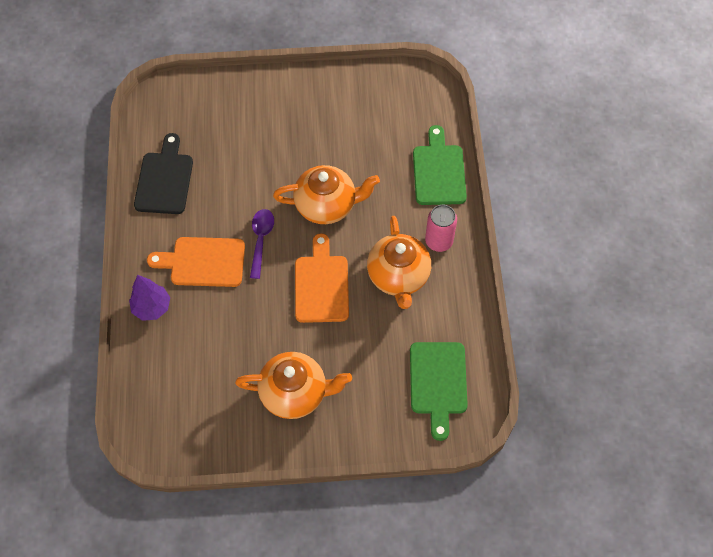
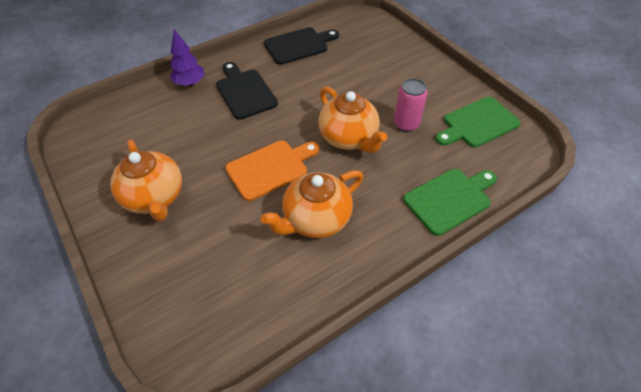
camera: 60 degrees right, 10 degrees down
orange cutting board [147,237,245,287] -> black cutting board [216,62,278,120]
purple spoon [250,209,274,279] -> none
green cutting board [410,342,468,441] -> green cutting board moved to [436,97,521,148]
pink can [425,205,457,252] -> pink can moved to [394,78,427,132]

